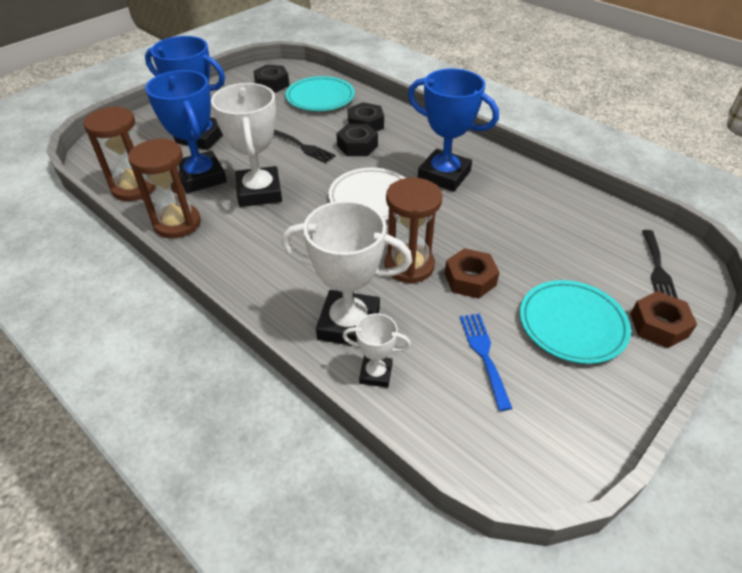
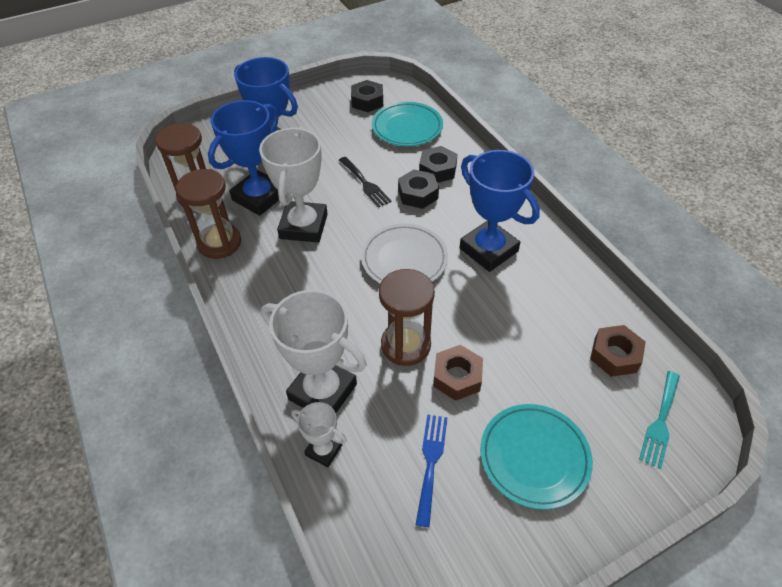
camera: 20 degrees right, 5 degrees up
blue trophy [145,70,227,193] -> blue trophy turned 45 degrees clockwise [208,100,279,216]
brown nut [630,291,697,348] -> brown nut moved to [590,325,646,377]
black fork [642,230,678,299] -> turquoise fork [639,371,680,469]

